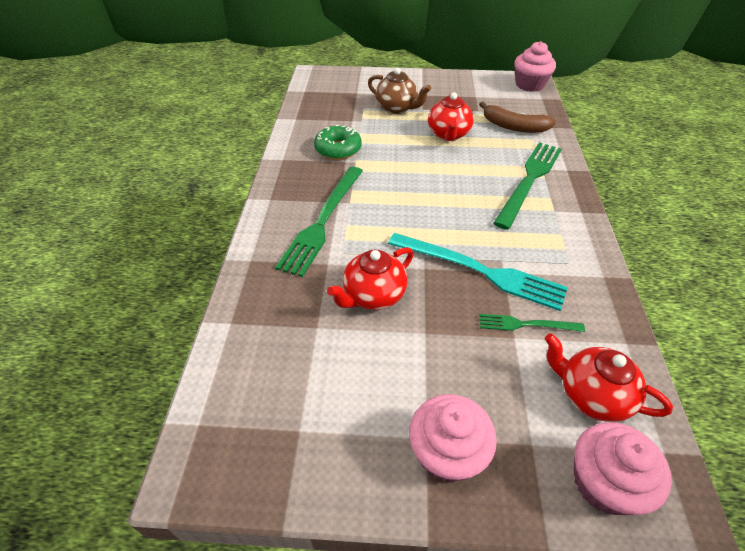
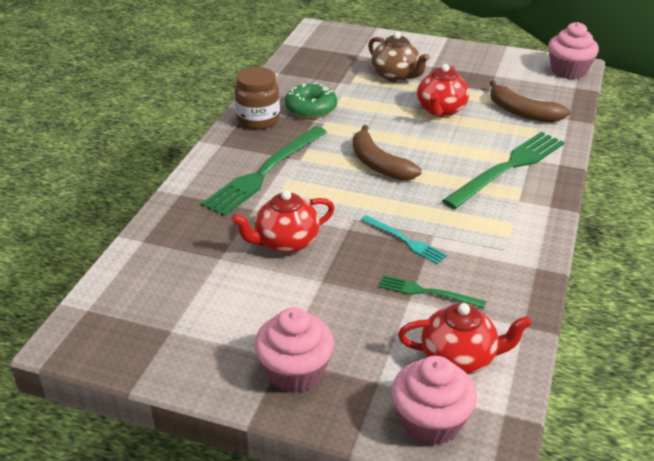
camera: 15 degrees right, 10 degrees down
turquoise fork [388,233,568,311] -> turquoise fork [361,215,447,264], size x0.51
red teapot [545,333,673,422] -> red teapot turned 135 degrees clockwise [398,303,532,375]
none -> brown jar [234,67,280,130]
none -> brown banana [353,125,422,181]

